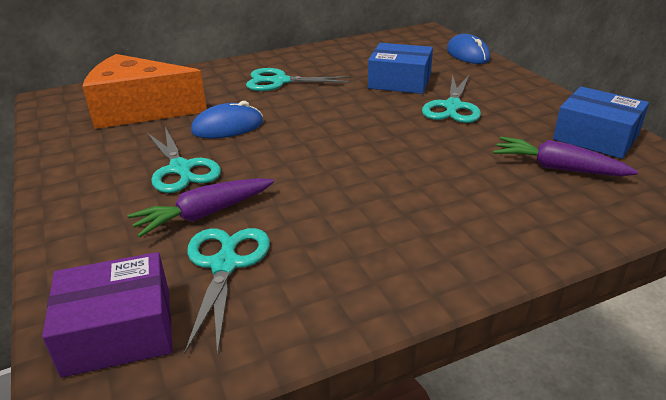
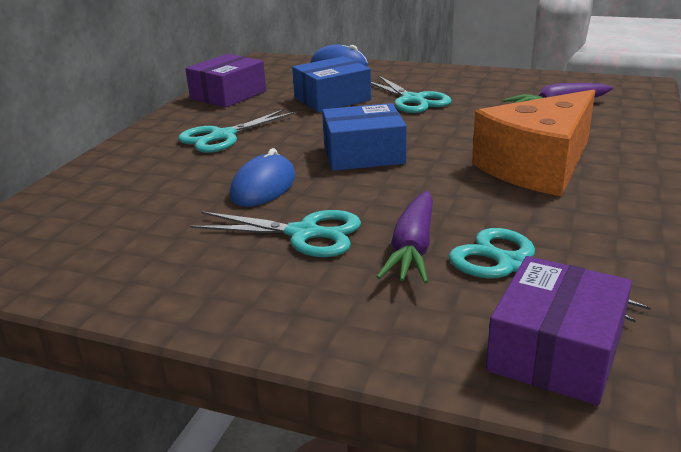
camera: 45 degrees left, 5 degrees down
orange cheese [82,54,207,129] -> orange cheese moved to [472,89,595,196]
blue box [553,86,649,159] -> blue box moved to [322,103,407,171]
none -> purple box [185,54,266,108]

